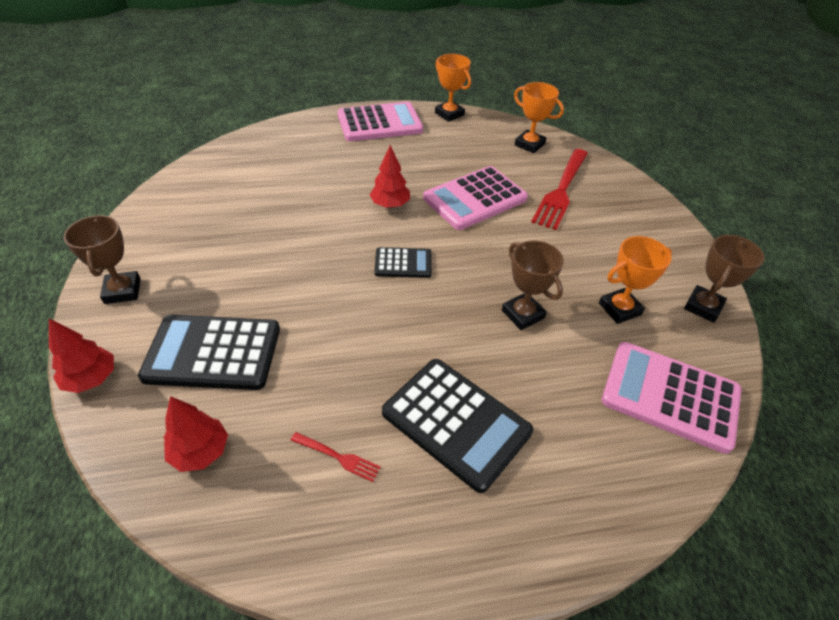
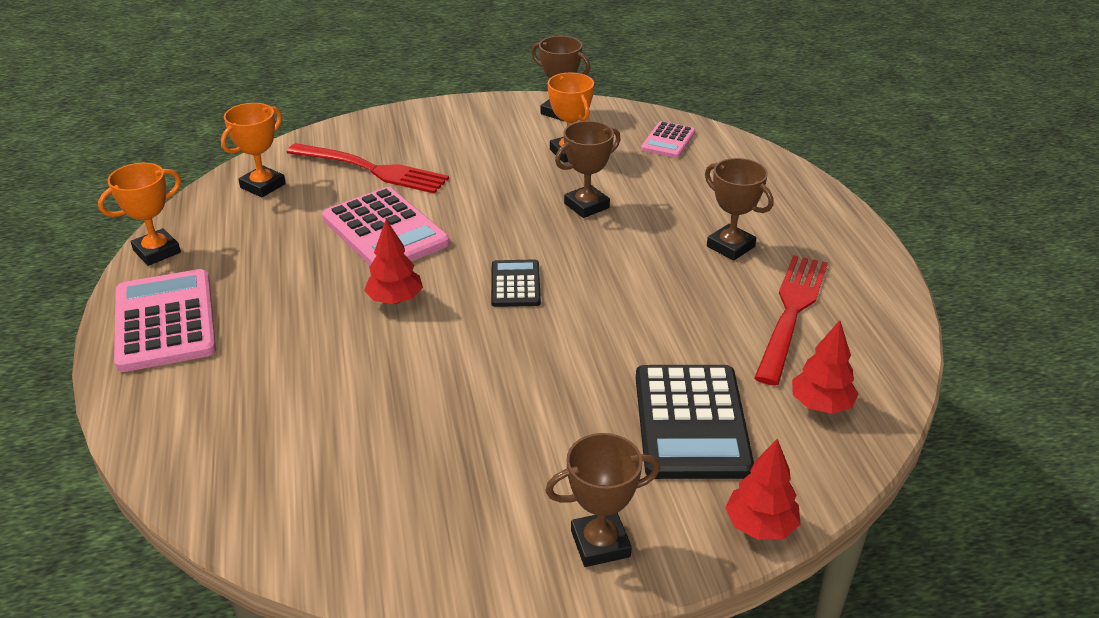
camera: 90 degrees left, 10 degrees down
red fork [291,432,381,482] -> red fork [754,255,828,386], size x2.24
black calculator [382,359,533,493] -> brown trophy [705,158,774,260]
pink calculator [601,342,742,454] -> pink calculator [641,121,696,158], size x0.55

